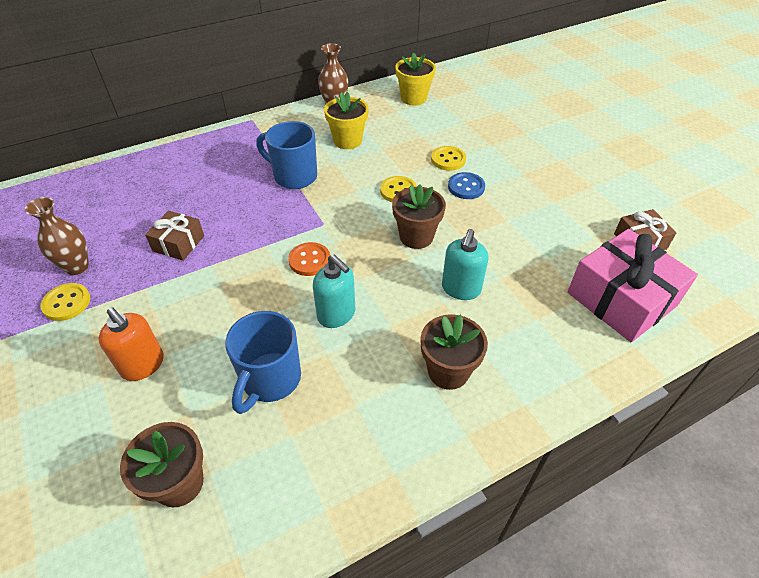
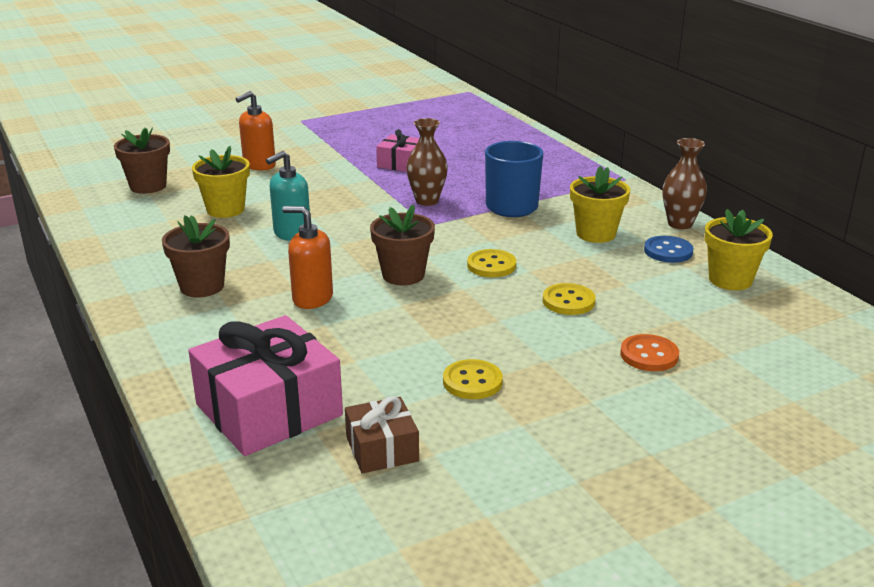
camera: 90 degrees right, 20 degrees down
brown vase [25,197,89,275] -> brown vase moved to [406,118,448,206]
yellow button [41,283,90,321] -> yellow button moved to [443,359,503,399]
brown gift [145,211,204,261] -> pink gift [376,129,419,172]
blue mug [225,311,301,414] -> yellow flower pot [192,146,250,218]
orange button [288,242,330,276] -> orange button moved to [620,334,679,371]
turquoise soap dispenser [442,229,489,300] -> orange soap dispenser [282,206,333,309]
blue button [448,172,485,199] -> blue button moved to [644,236,693,263]

